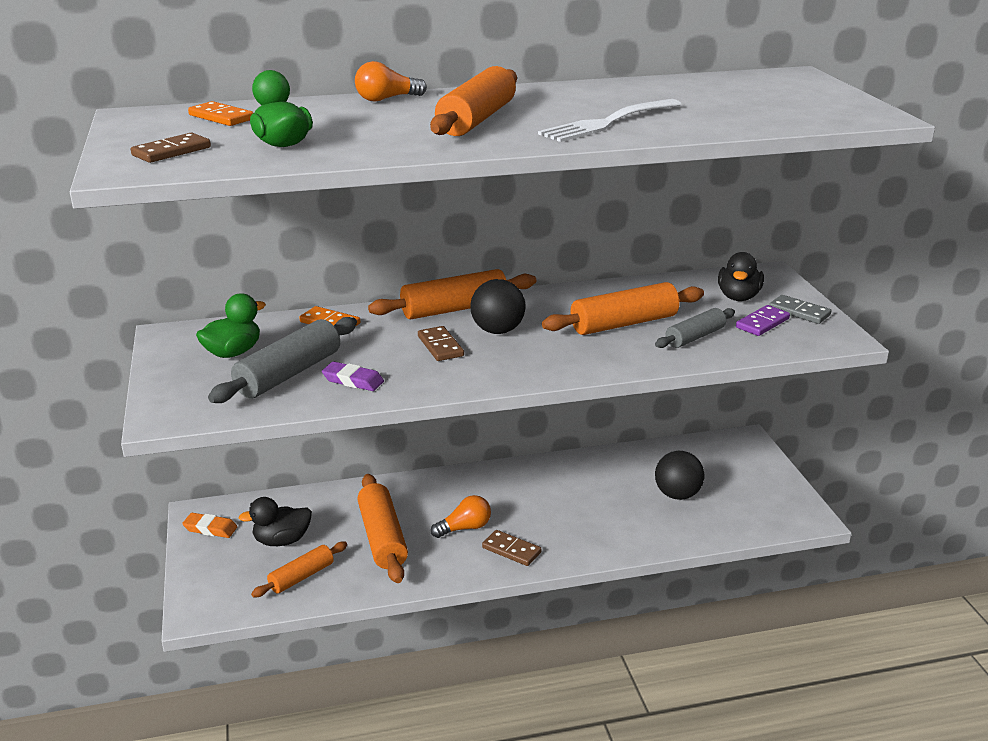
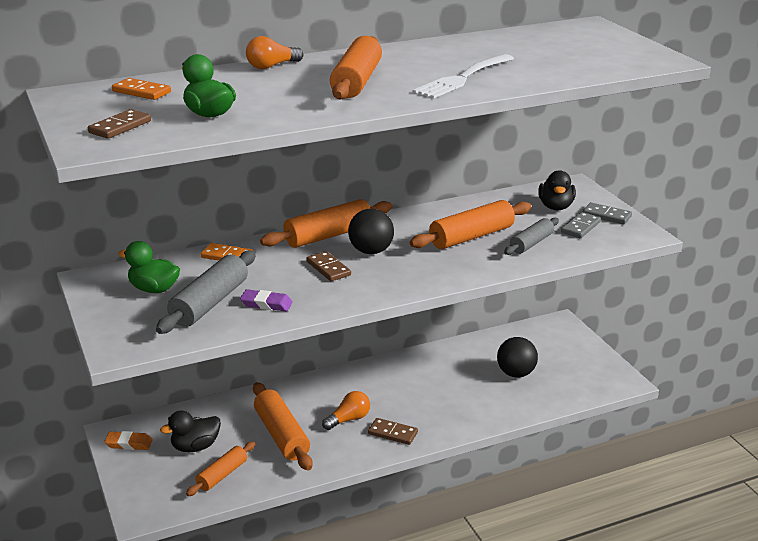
camera: 10 degrees left, 0 degrees up
green duck [196,293,266,358] -> green duck turned 105 degrees counterclockwise [118,241,180,293]
purple domino [736,305,790,336] -> grey domino [561,212,601,238]

